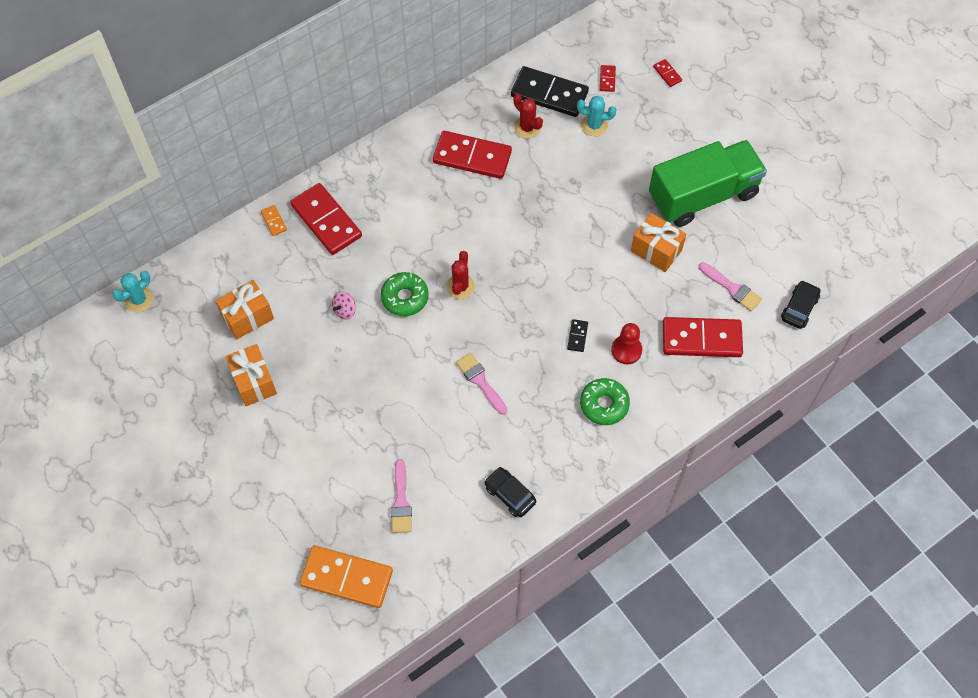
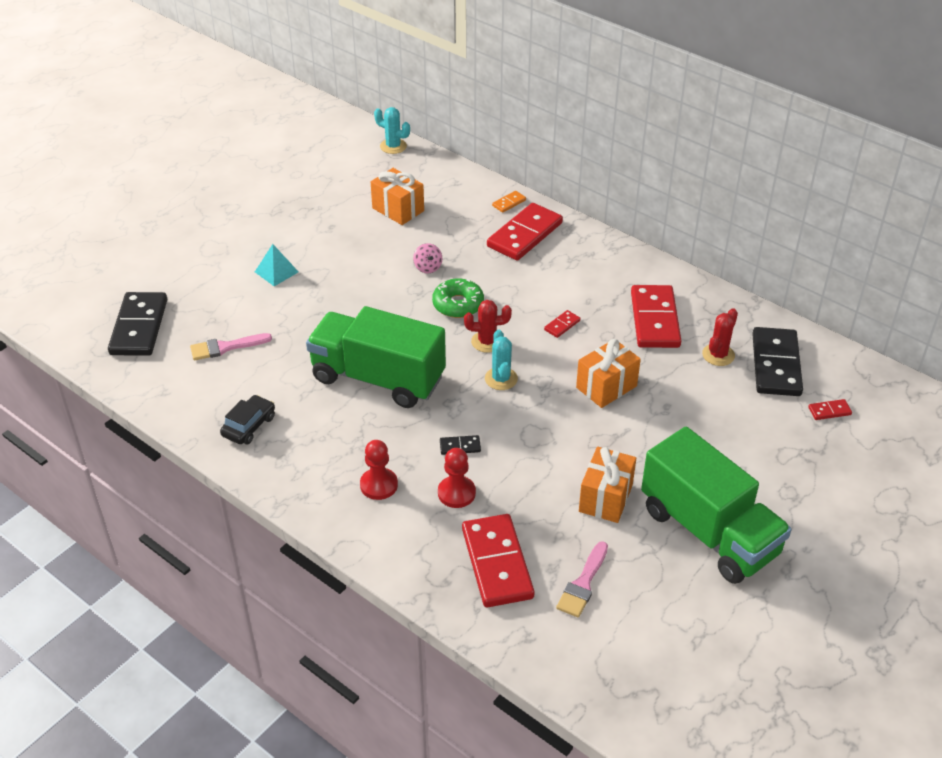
camera: 75 degrees right, 20 degrees down
orange gift [225,344,277,406] -> orange gift moved to [576,339,641,408]
orange domino [300,545,393,608] -> black domino [108,292,167,356]
pink spinning top [332,292,356,319] -> pink spinning top turned 135 degrees counterclockwise [413,243,442,273]
pink brush [456,353,507,415] -> green truck [306,306,446,408]
turquoise cactus [577,96,616,136] -> turquoise cactus moved to [485,330,518,390]
green donut [580,378,630,425] -> red pawn [360,440,398,500]
red domino [653,59,682,87] -> red domino moved to [544,310,580,338]
black car [781,280,821,329] -> none
none -> turquoise pyramid [255,244,298,286]

